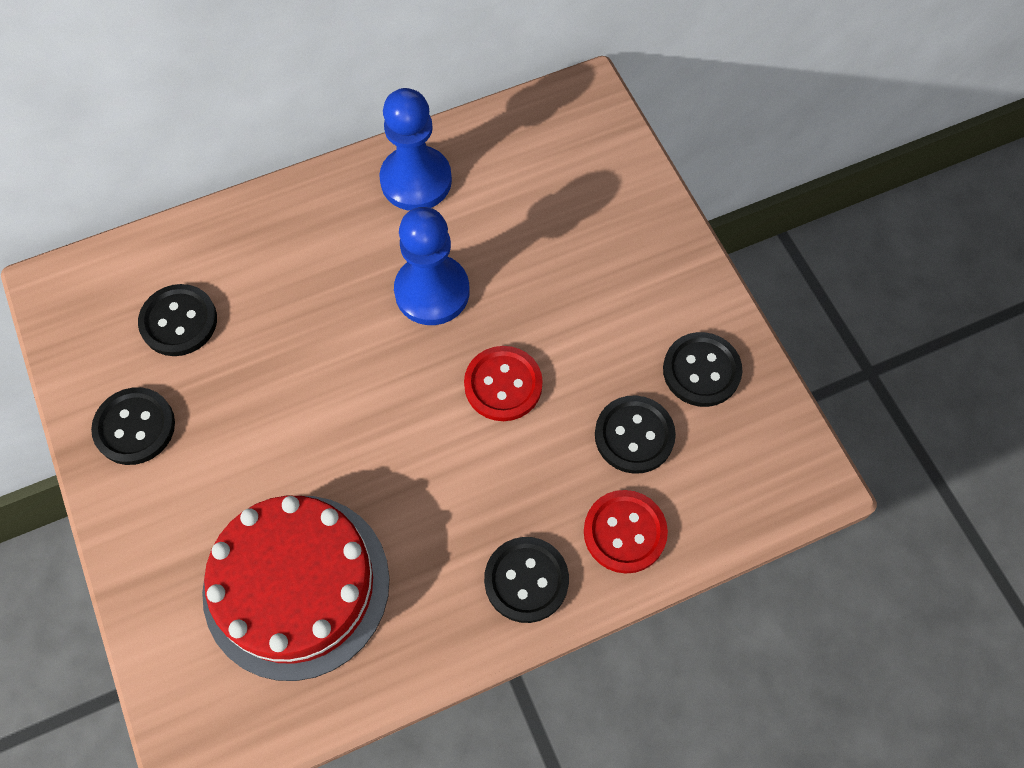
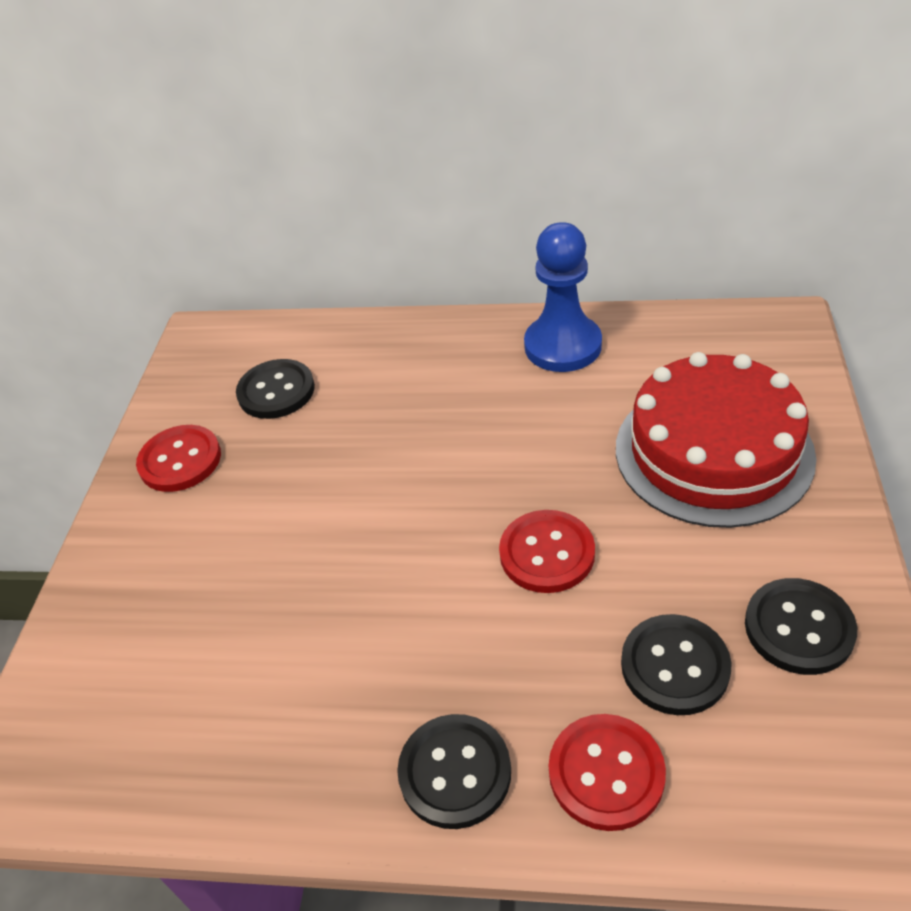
camera: 35 degrees right, 20 degrees down
black button [91,387,175,465] -> red button [136,425,221,492]
red cake [202,496,390,681] -> red cake moved to [616,352,816,528]
blue pawn [394,207,470,325] -> none

